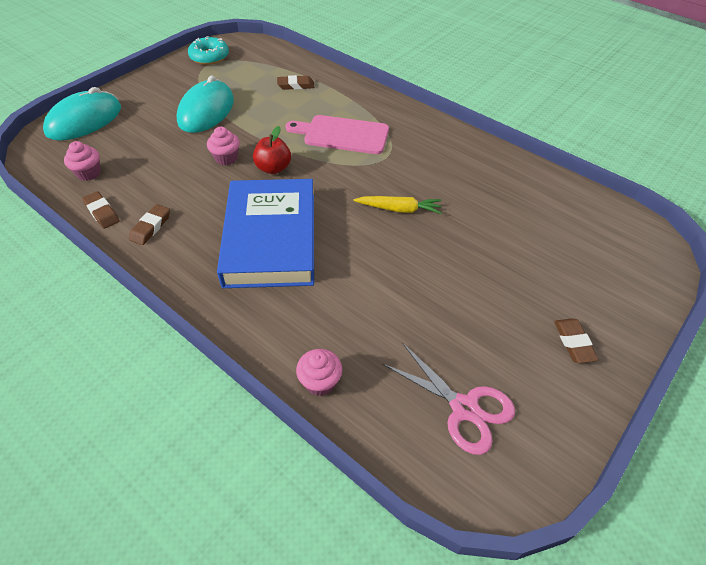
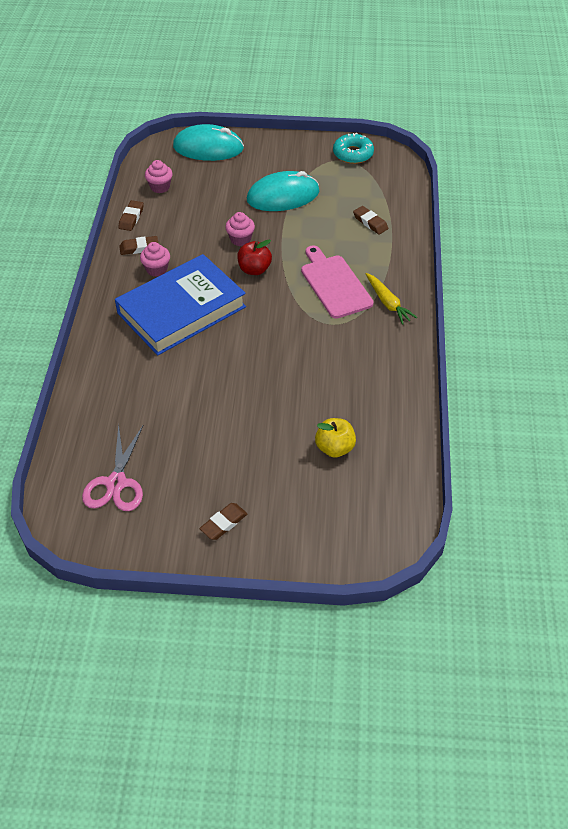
camera: 55 degrees right, 0 degrees up
pink cupcake [296,349,342,396] -> pink cupcake moved to [140,242,170,277]
yellow carrot [354,196,442,214] -> yellow carrot moved to [366,273,417,325]
none -> yellow apple [315,418,356,458]

